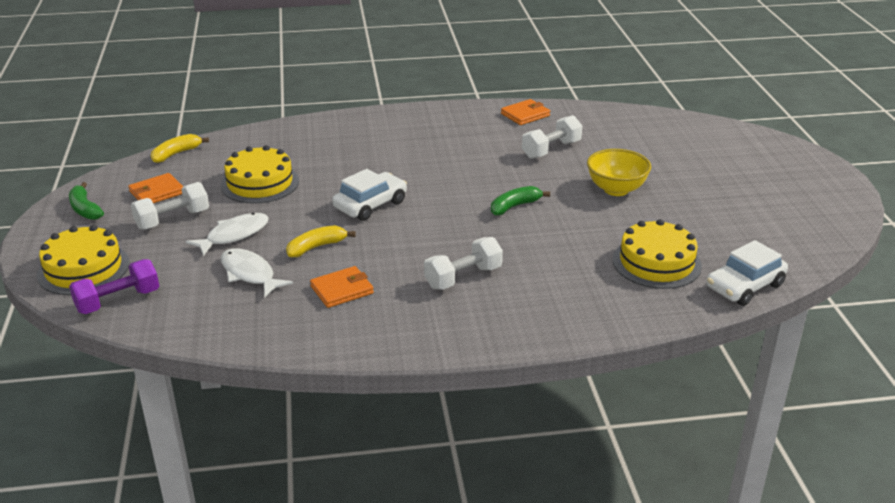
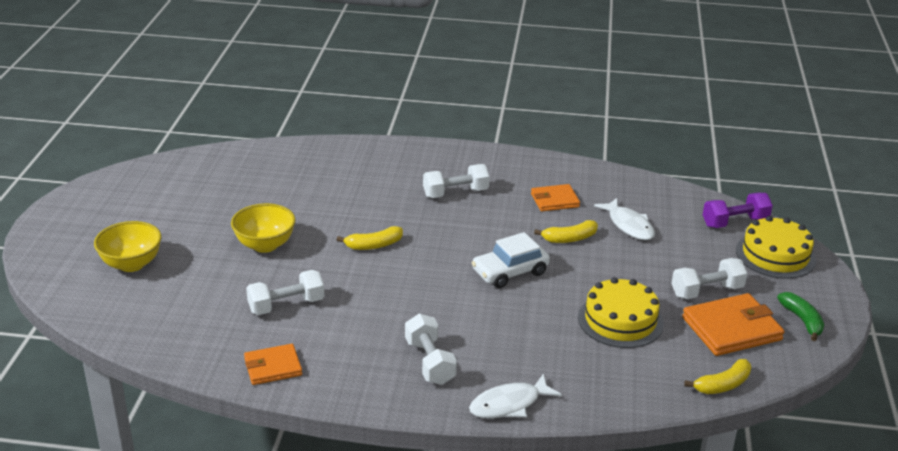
camera: 165 degrees left, 0 degrees up
orange wallet [129,173,183,203] -> orange wallet [682,293,785,356], size x1.63
white fish [186,213,269,256] -> white fish moved to [469,374,562,418]
green banana [491,186,550,216] -> yellow banana [337,226,403,250]
yellow cake [613,219,702,289] -> none
white car [706,240,788,306] -> none
none -> yellow bowl [94,221,161,272]
none -> white dumbbell [405,314,457,385]

